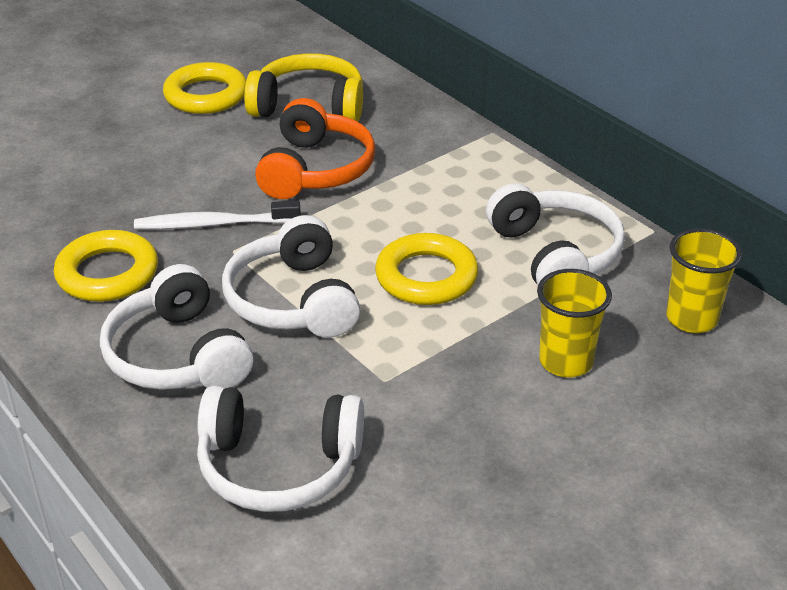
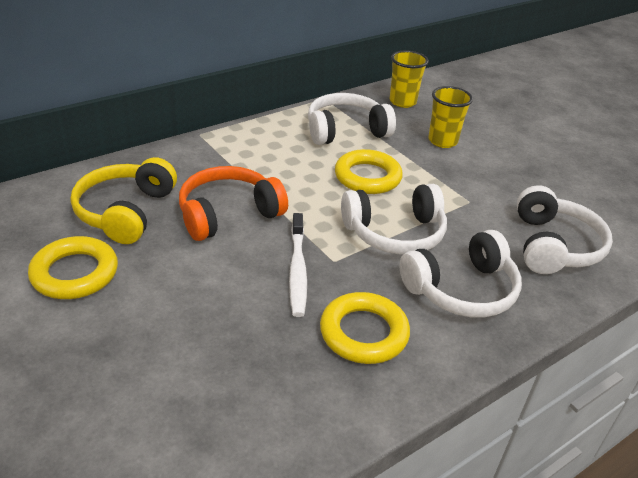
camera: 90 degrees left, 0 degrees up
orange headphones [255,98,375,199] -> orange headphones turned 45 degrees counterclockwise [179,166,288,241]

